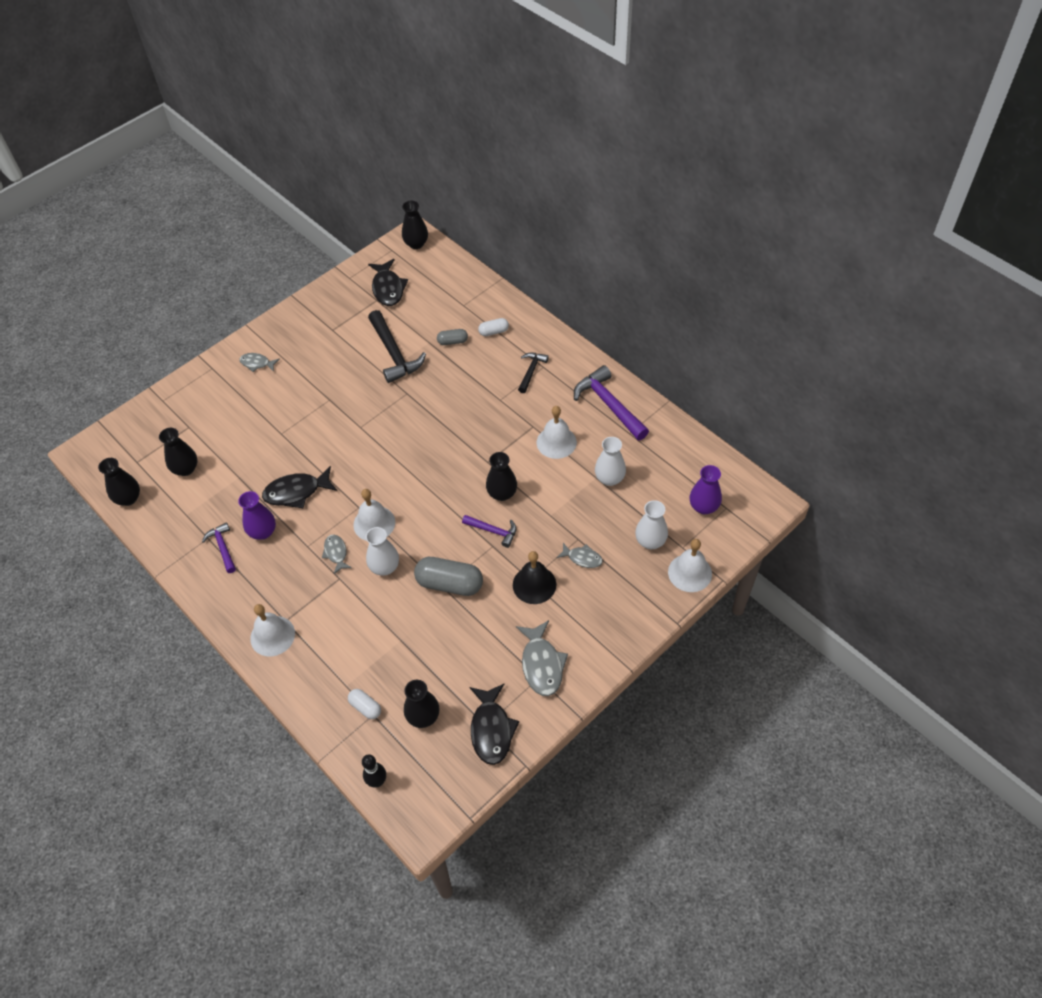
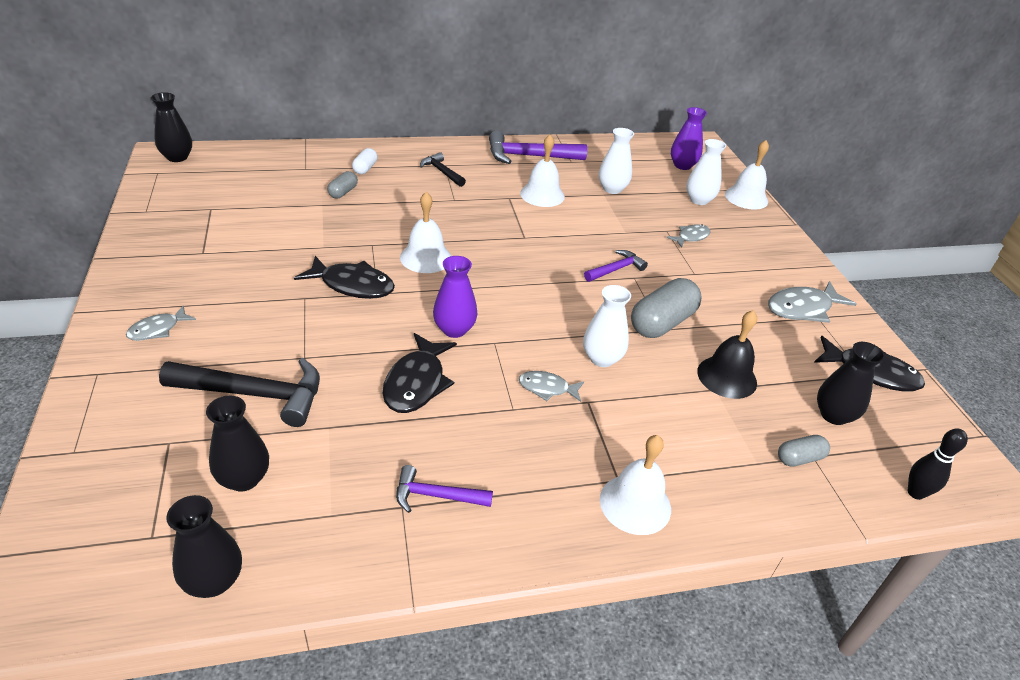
camera: 65 degrees left, 15 degrees down
purple vase [238,491,276,540] -> purple vase moved to [433,256,477,338]
white capsule [348,689,381,719] -> grey capsule [778,435,830,467]
white bell [353,489,395,541] -> white bell moved to [400,192,451,273]
black fish [368,259,408,306] -> black fish moved to [294,256,395,299]
black hammer [368,310,426,383] -> black hammer moved to [159,358,320,427]
black vase [486,452,517,501] -> none
black bell [513,551,556,604] -> black bell moved to [697,310,757,399]
grey fish [516,620,568,696] -> grey fish turned 135 degrees clockwise [768,281,856,323]

